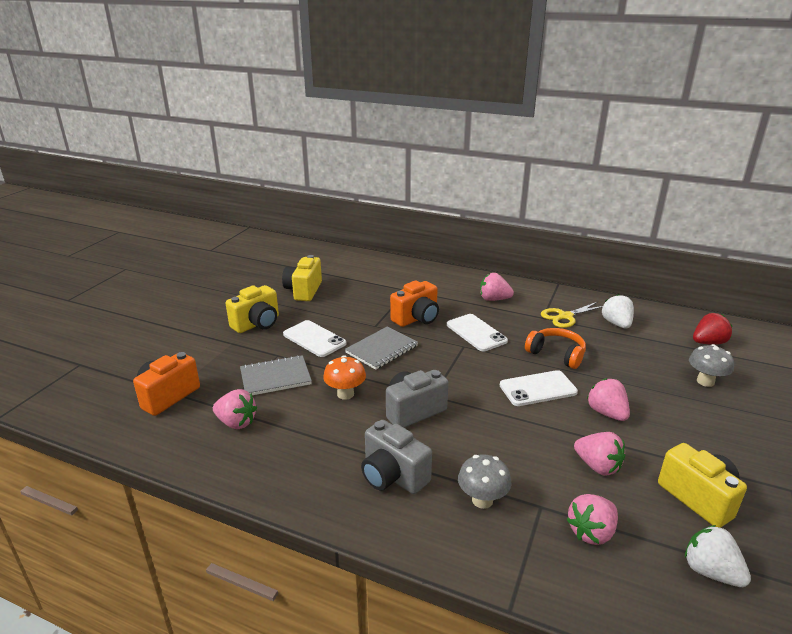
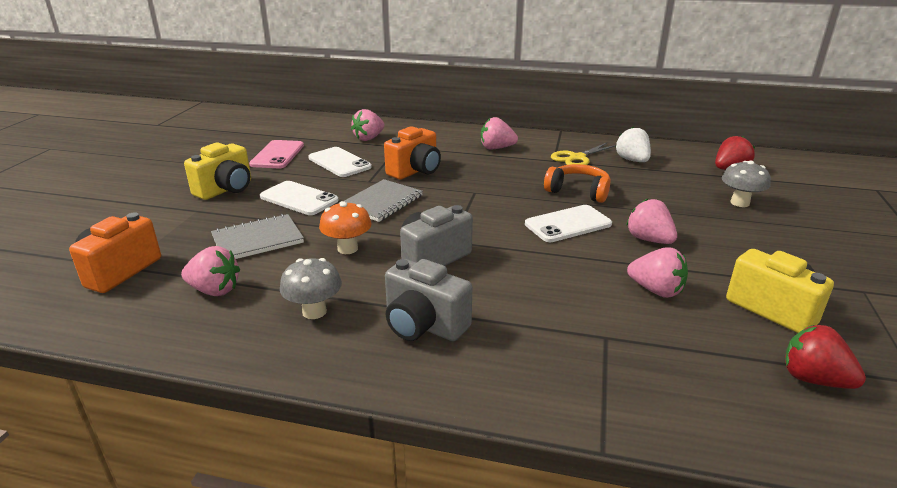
camera: 10 degrees left, 0 degrees up
yellow camera [282,255,322,301] -> pink phone [249,140,304,168]
white phone [447,314,508,351] -> white phone moved to [308,147,372,177]
grey mushroom [458,454,512,509] -> grey mushroom moved to [280,258,342,319]
pink strawberry [566,494,618,545] -> pink strawberry moved to [351,109,385,141]
white strawberry [685,525,751,587] -> red strawberry [785,325,866,389]

